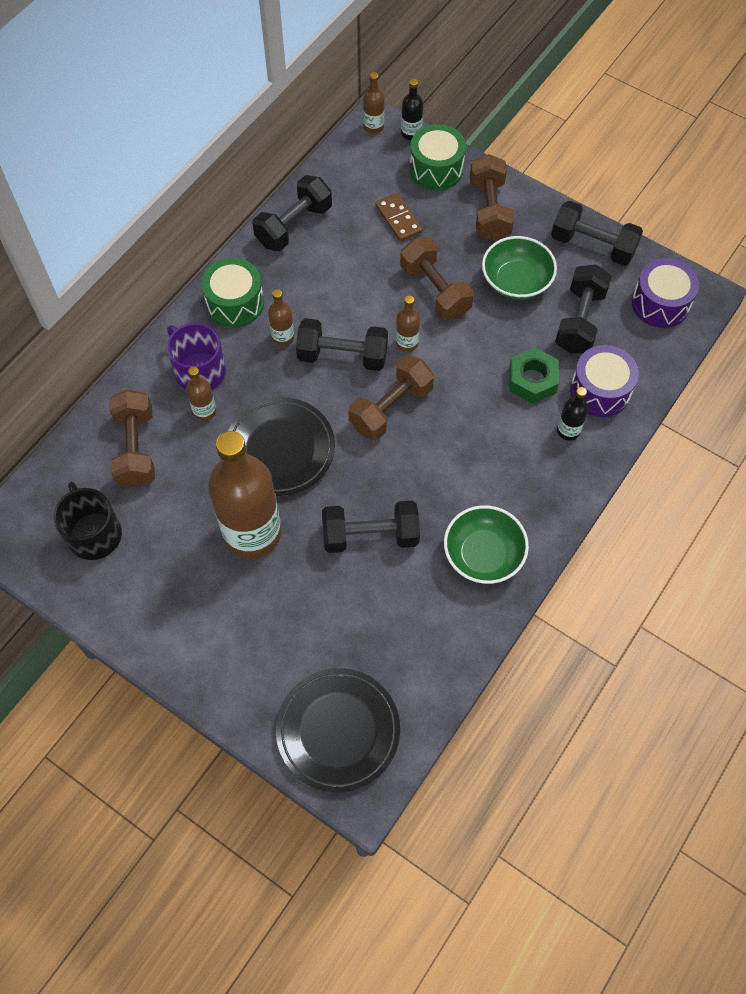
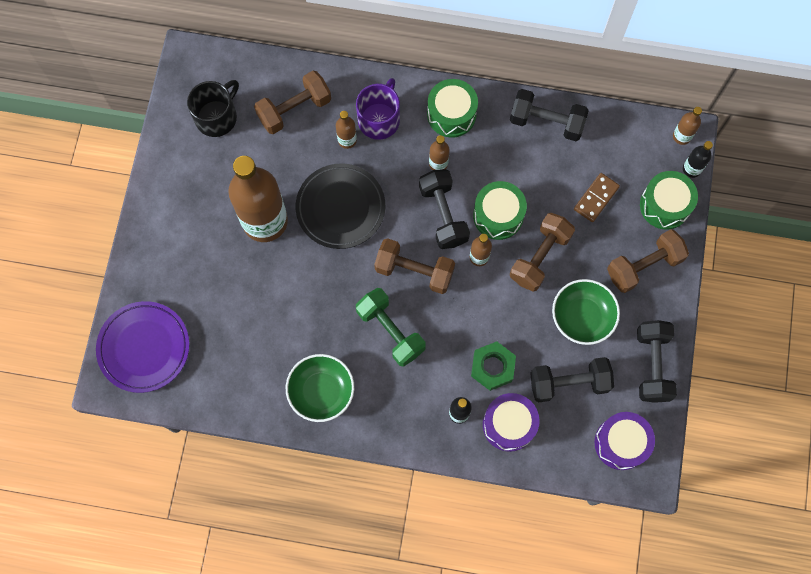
camera: 65 degrees right, 10 degrees up
black plate [276,668,400,792] -> purple plate [96,301,189,393]
black dumbbell [322,501,420,553] -> none
none -> green dumbbell [356,288,426,367]
none -> green drum [473,181,527,240]

